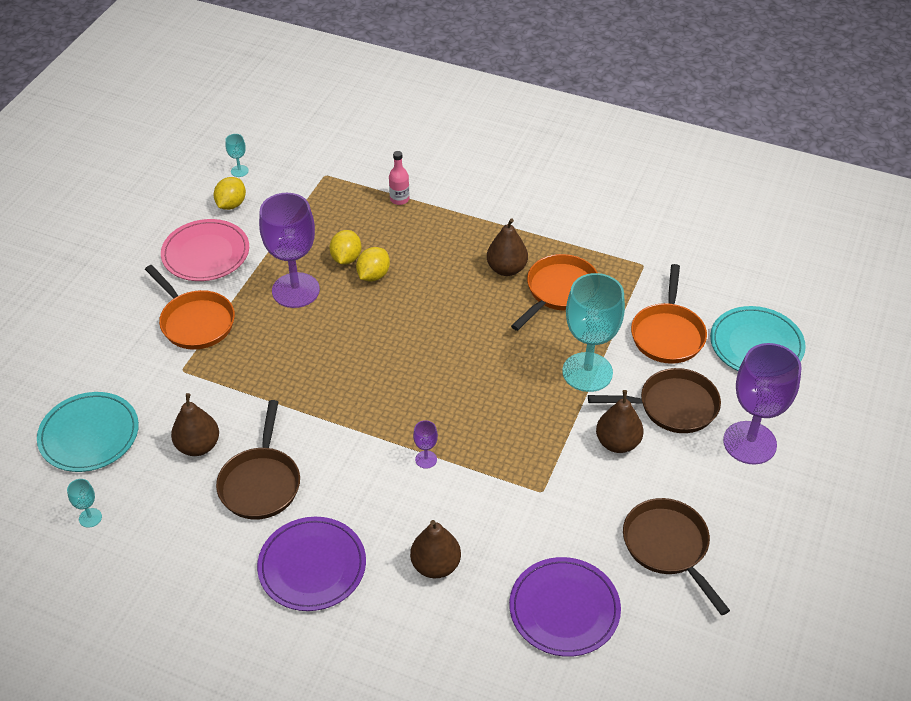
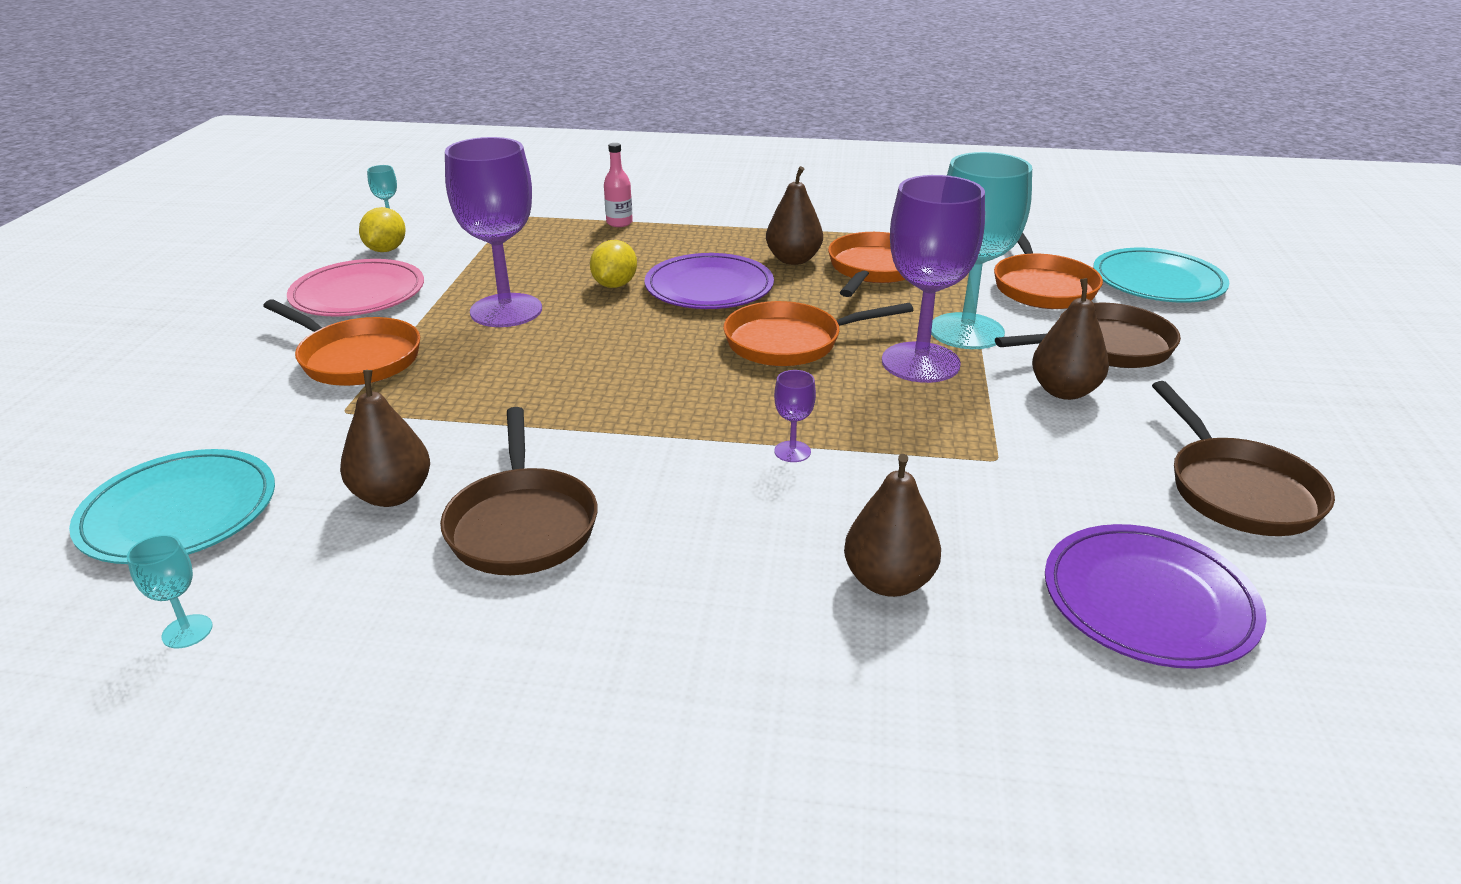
camera: 15 degrees left, 15 degrees down
purple plate [257,517,366,611] -> purple plate moved to [645,253,774,309]
yellow lemon [330,230,361,265] -> none
brown pan [623,498,730,615] -> brown pan turned 150 degrees counterclockwise [1152,381,1335,536]
purple goblet [723,343,802,465] -> purple goblet moved to [882,175,985,383]
none -> orange pan [723,301,913,366]

